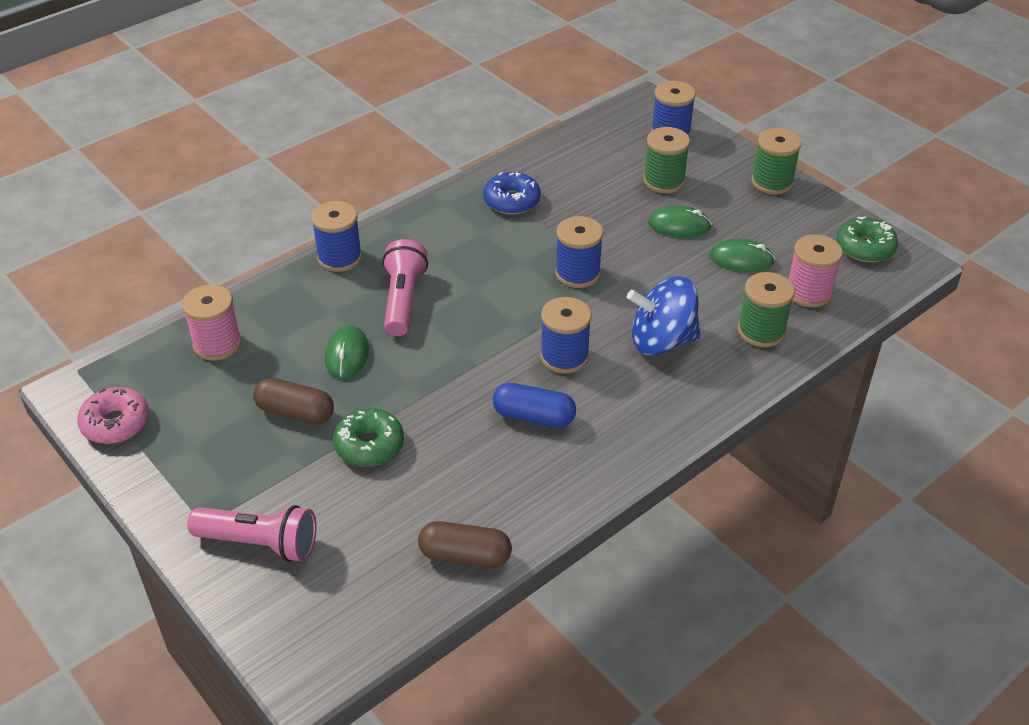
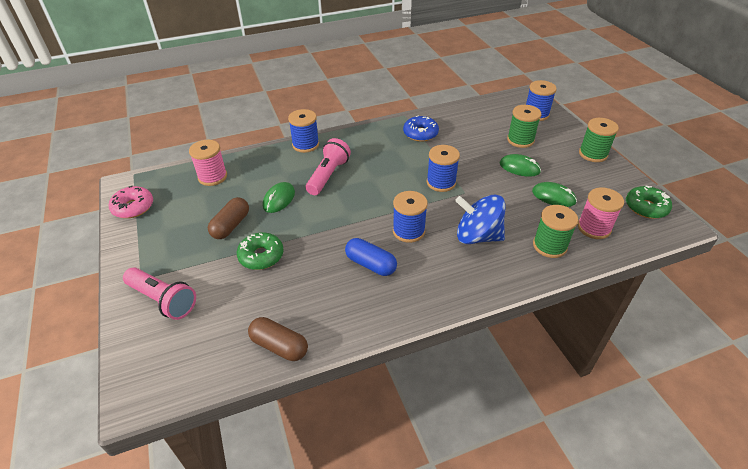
camera: 20 degrees right, 0 degrees up
brown capsule [253,378,334,424] -> brown capsule turned 75 degrees clockwise [208,197,249,239]

